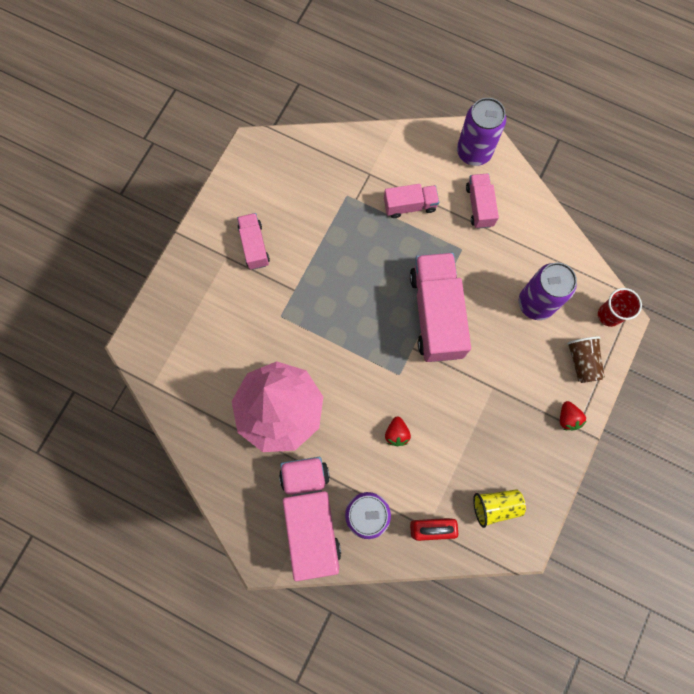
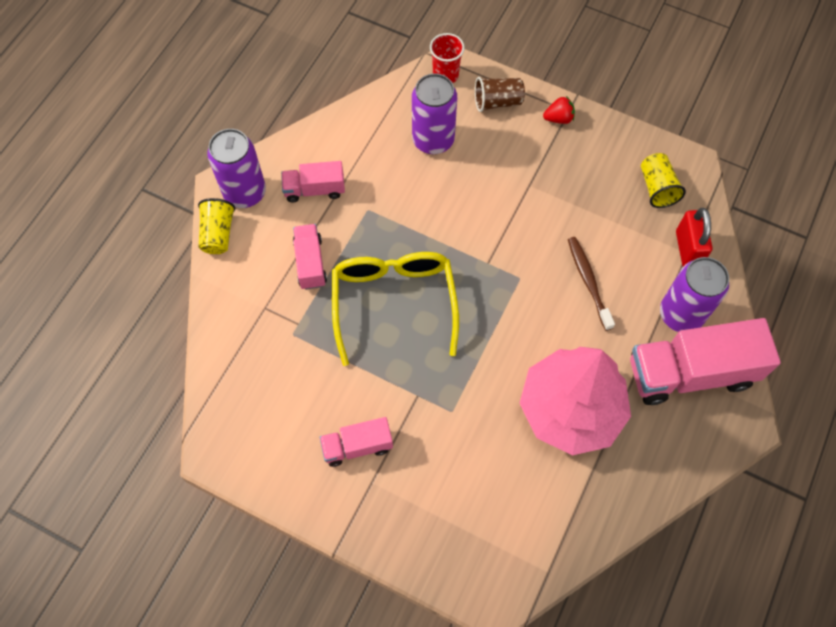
camera: 90 degrees left, 10 degrees down
red strawberry [385,417,411,446] -> brown toothbrush [568,237,615,331]
pink truck [410,253,471,362] -> none
none -> yellow cup [198,198,235,254]
none -> yellow glasses [332,252,459,366]

